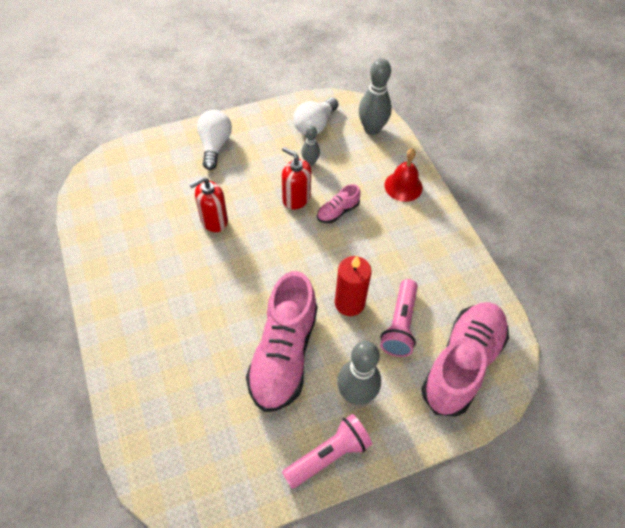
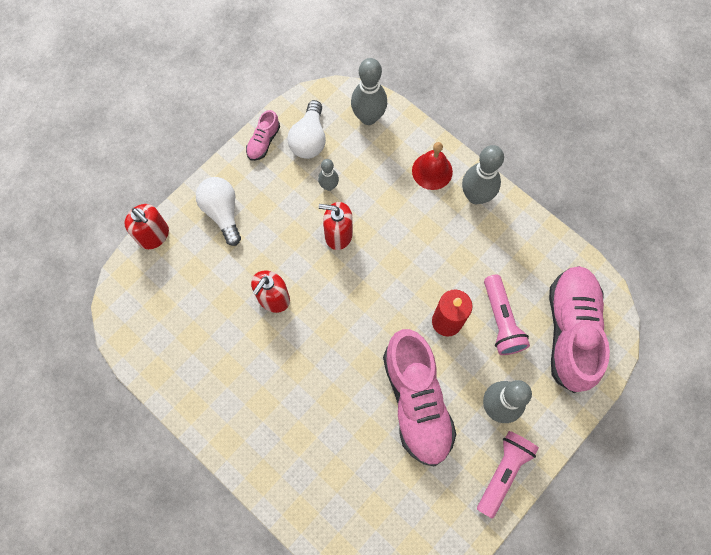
camera: 25 degrees left, 15 degrees up
pink shoe [317,184,361,223] -> pink shoe moved to [246,110,280,161]
none -> red soap dispenser [125,204,169,249]
none -> grey bowling pin [462,145,504,204]

